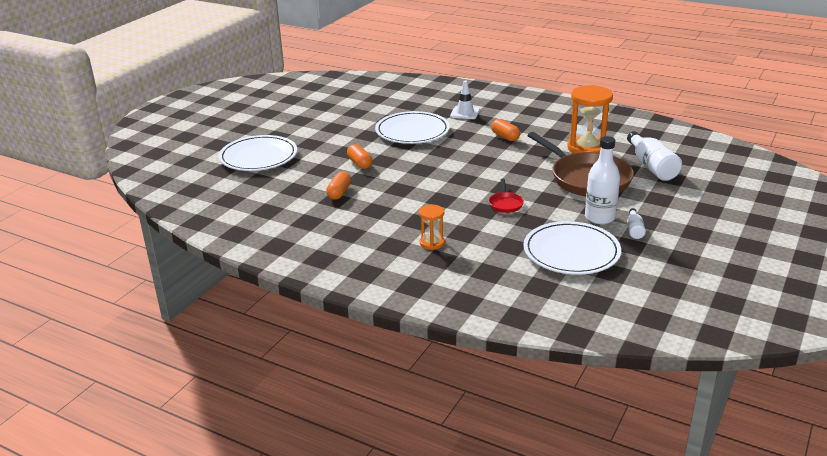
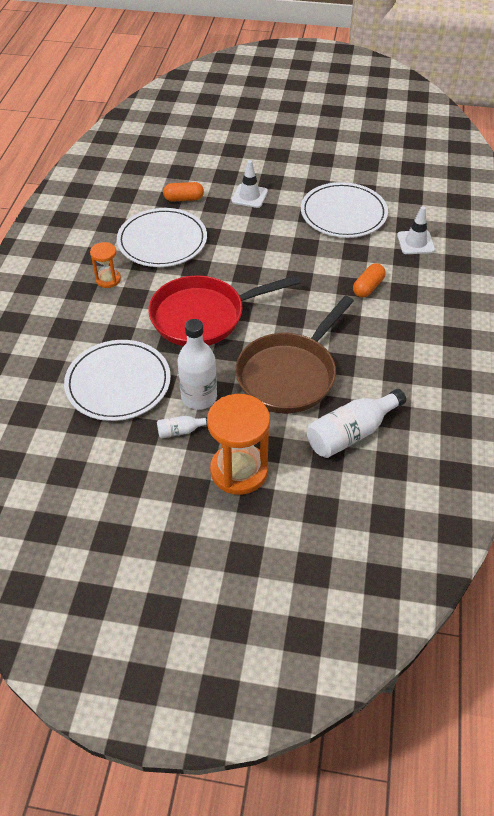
camera: 70 degrees right, 20 degrees up
white plate [219,135,297,171] -> white plate moved to [117,208,207,267]
orange capsule [347,144,372,169] -> white traffic cone [231,160,268,208]
red pan [489,179,524,213] -> red pan [148,275,301,346], size x2.37
orange hourglass [568,85,613,154] -> orange hourglass moved to [207,394,270,495]

